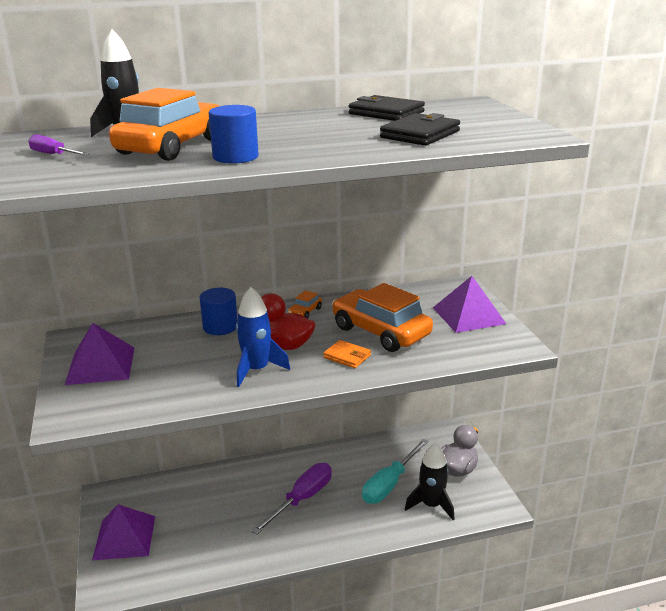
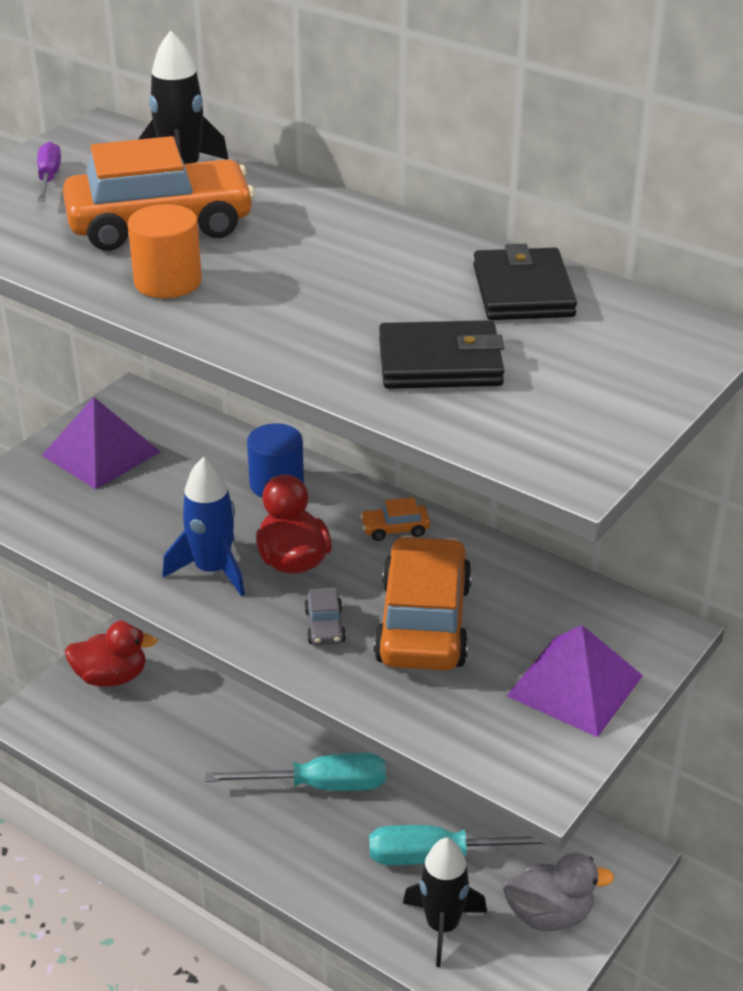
camera: 50 degrees right, 10 degrees up
purple pyramid [92,504,155,561] -> red duck [65,620,158,687]
blue cylinder [209,105,259,164] -> orange cylinder [128,204,202,298]
purple screwdriver [251,463,332,535] -> turquoise screwdriver [205,753,386,791]
orange wallet [323,340,371,368] -> grey car [304,588,346,646]

